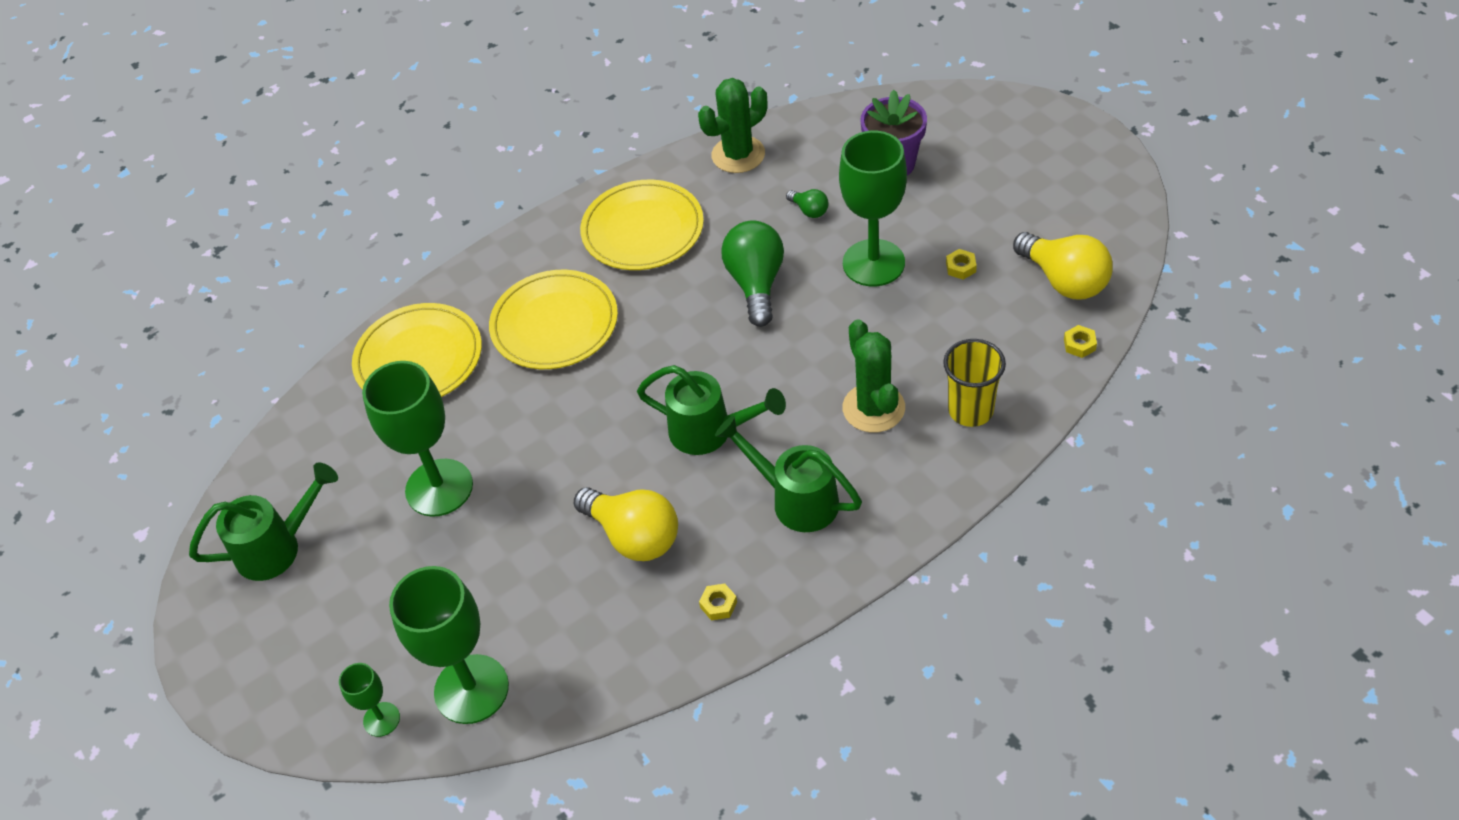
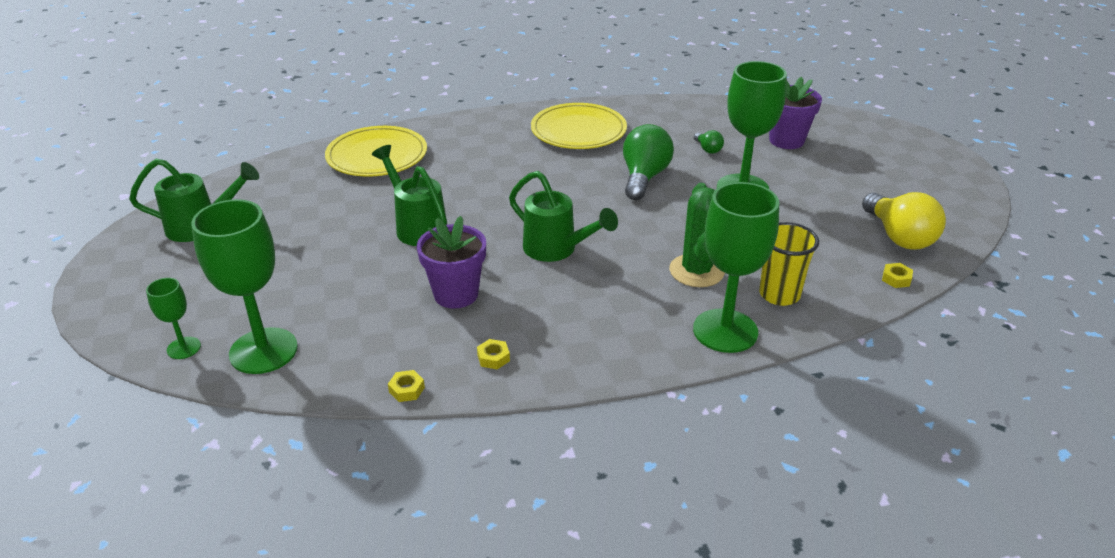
camera: 15 degrees right, 15 degrees down
green goblet [362,361,473,517] -> green goblet moved to [693,182,779,353]
yellow plate [489,270,618,369] -> none
yellow light bulb [574,487,678,561] -> purple flower pot [417,216,486,309]
green cactus [698,78,767,173] -> none
green watering can [715,416,862,532] -> green watering can moved to [372,145,447,246]
yellow nut [946,249,977,280] -> yellow nut moved to [388,370,425,402]

